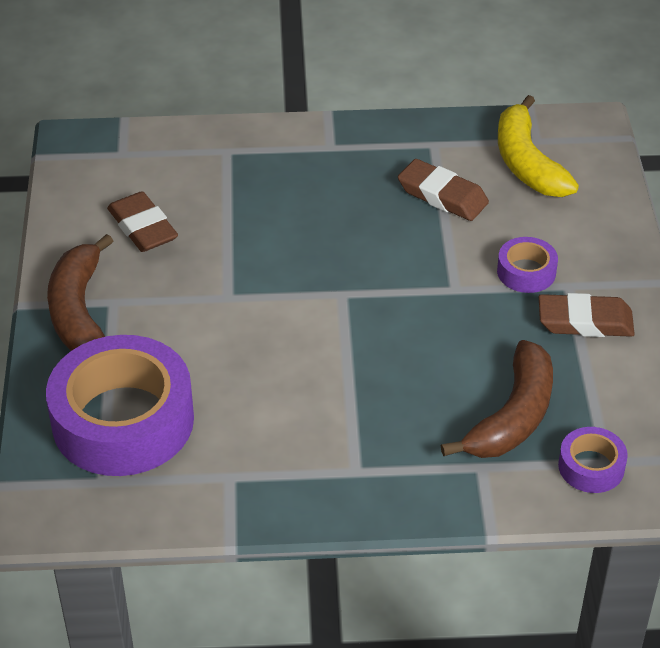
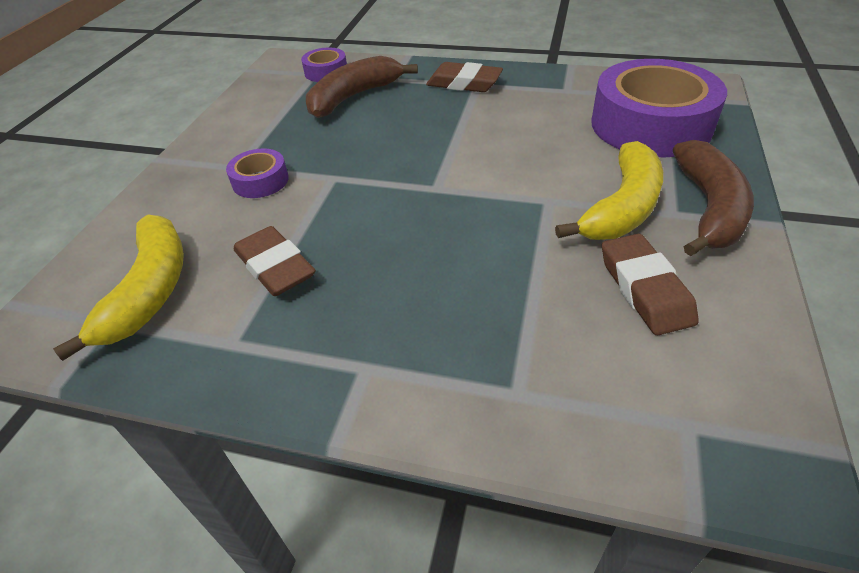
camera: 160 degrees left, 0 degrees up
brown eraser [539,293,635,337] -> brown eraser moved to [426,62,503,92]
none -> yellow banana [555,141,663,240]

